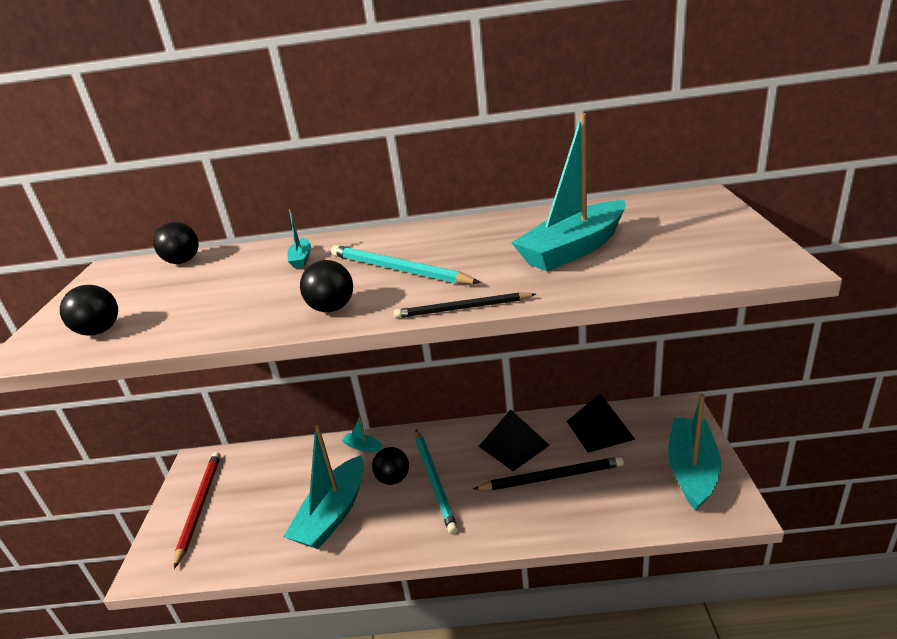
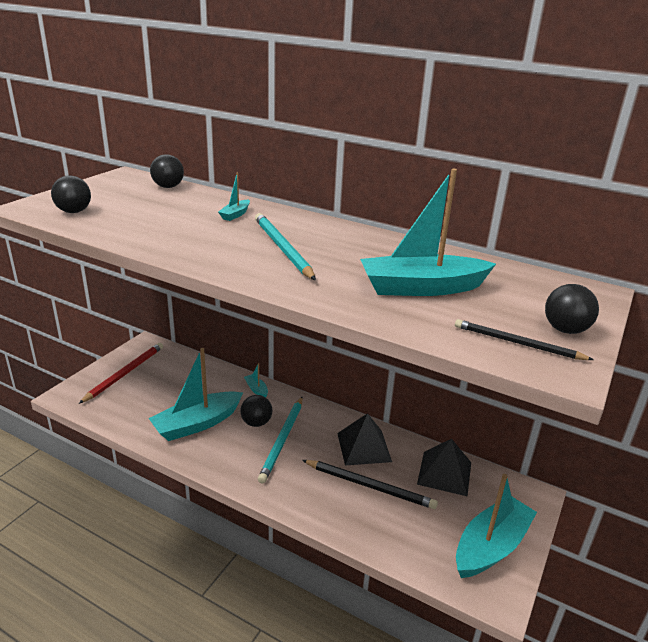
camera: 25 degrees right, 0 degrees up
black ball [300,260,353,312] -> black ball moved to [545,284,599,334]
black pencil [394,292,536,318] -> black pencil moved to [455,319,594,360]

